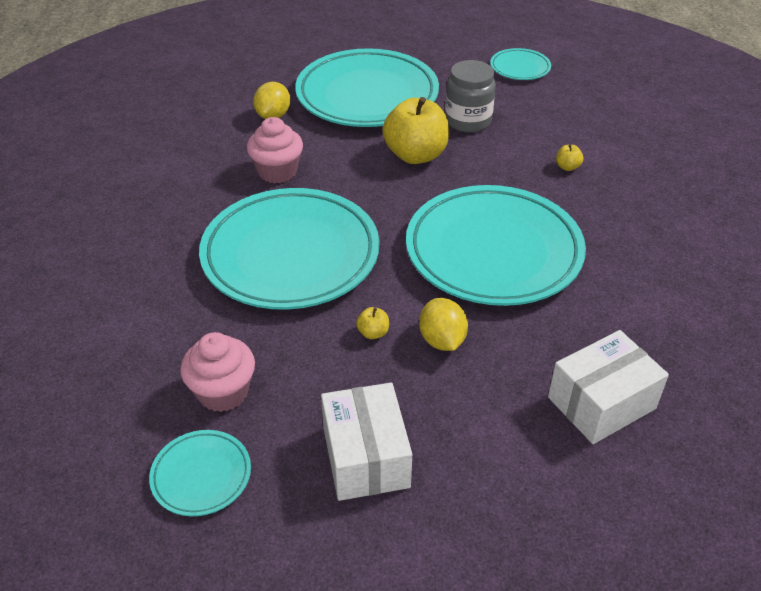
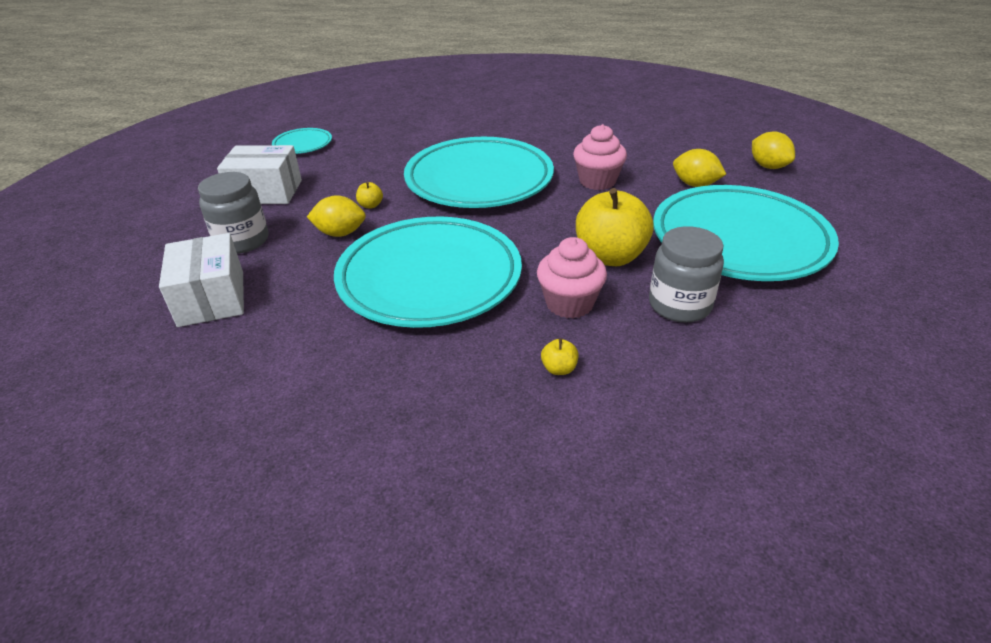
camera: 105 degrees right, 5 degrees down
pink cupcake [180,332,255,412] -> pink cupcake moved to [537,237,607,318]
turquoise plate [490,48,551,80] -> none
none -> grey jar [198,172,269,254]
none -> yellow lemon [752,131,795,169]

